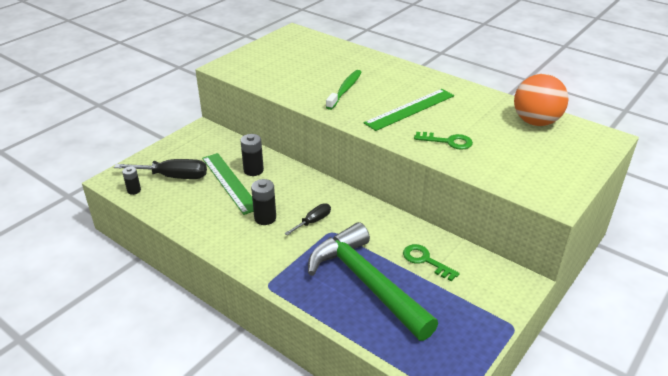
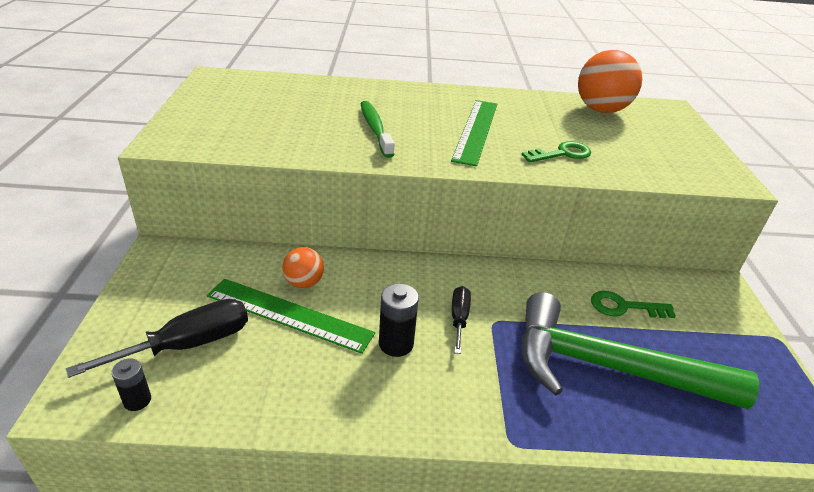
camera: 40 degrees left, 0 degrees up
black battery [240,134,264,176] -> orange ball [282,247,324,288]

